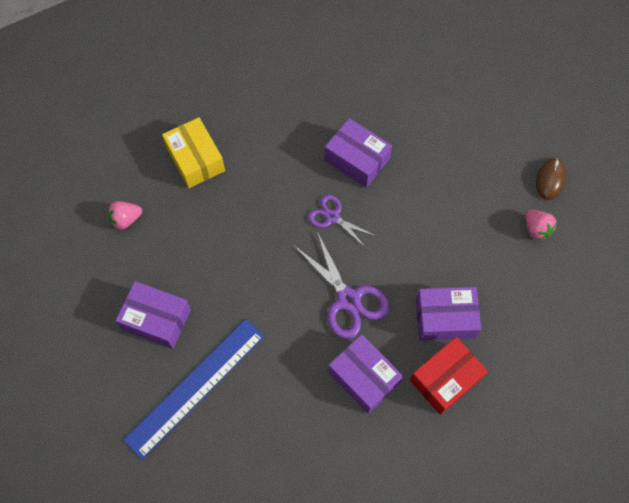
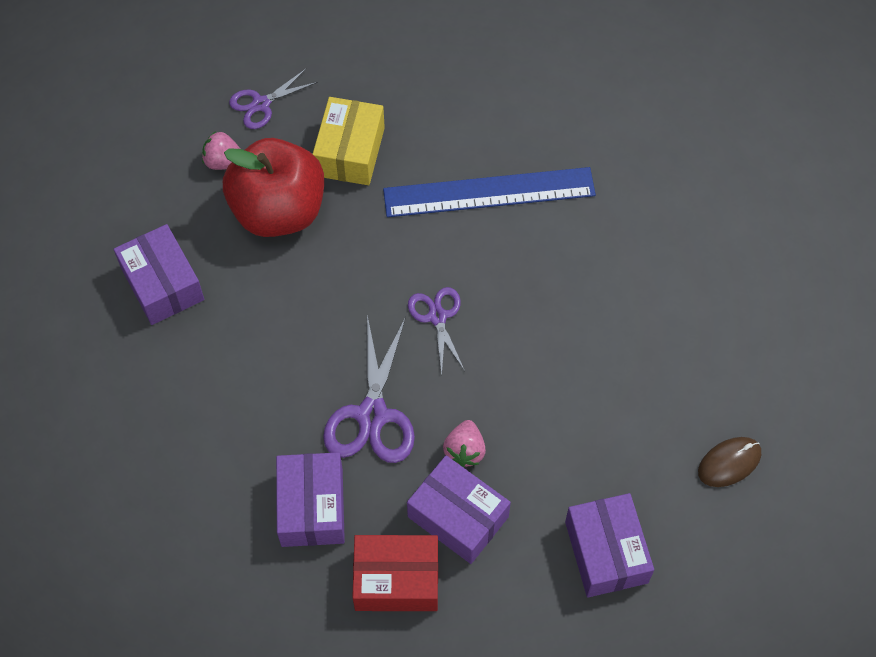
camera: 40 degrees right, 5 degrees down
blue ruler [123,319,264,459] -> blue ruler moved to [383,167,596,217]
purple box [325,118,392,188] -> purple box moved to [565,493,654,597]
pink strawberry [526,209,557,240] -> pink strawberry moved to [443,420,486,467]
none -> red apple [223,138,324,237]
none -> purple scissors [229,68,318,129]

